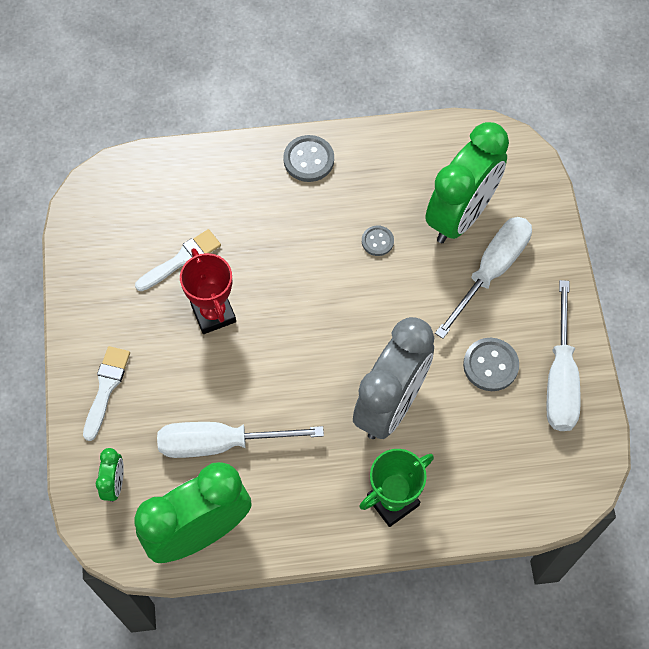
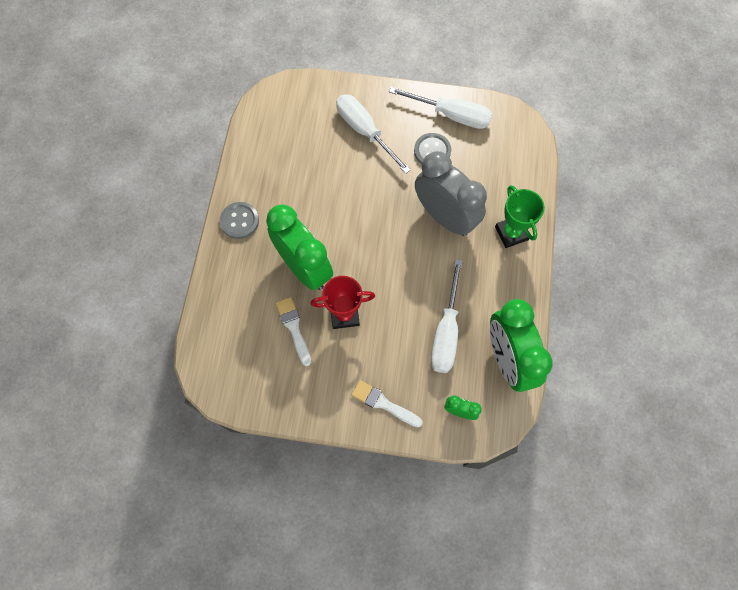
camera: 75 degrees left, 5 degrees up
grey button [362,225,394,256] -> none
green clock [425,122,509,243] -> green clock moved to [266,204,333,290]

